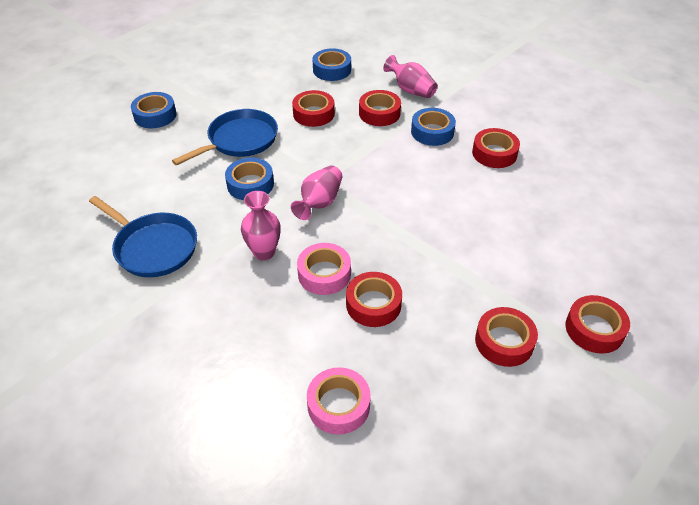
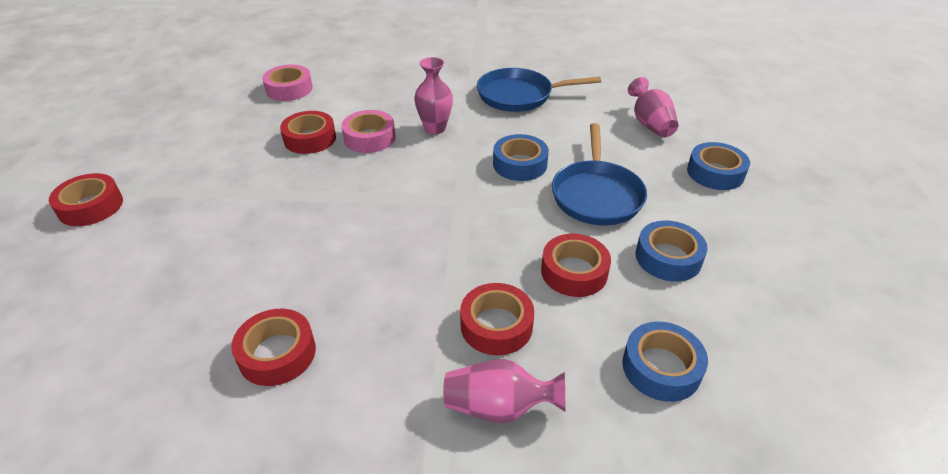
camera: 140 degrees right, 5 degrees down
pink vase [291,165,342,220] -> pink vase moved to [628,77,679,137]
blue tape [411,108,456,146] -> blue tape moved to [635,220,707,282]
red tape [475,307,538,367] -> none

